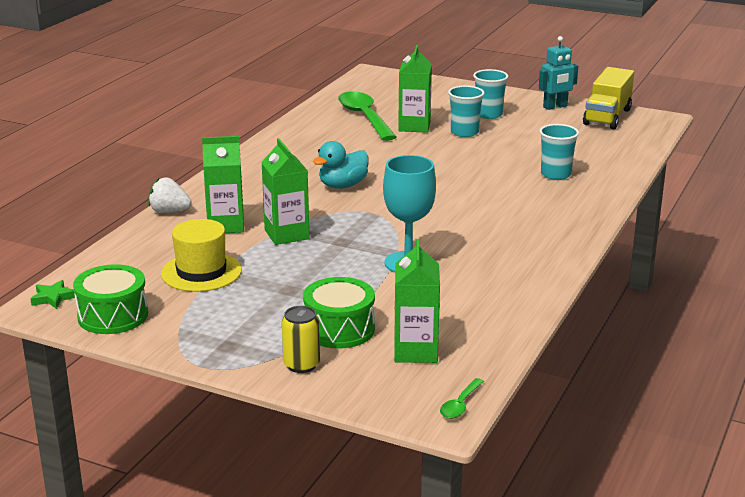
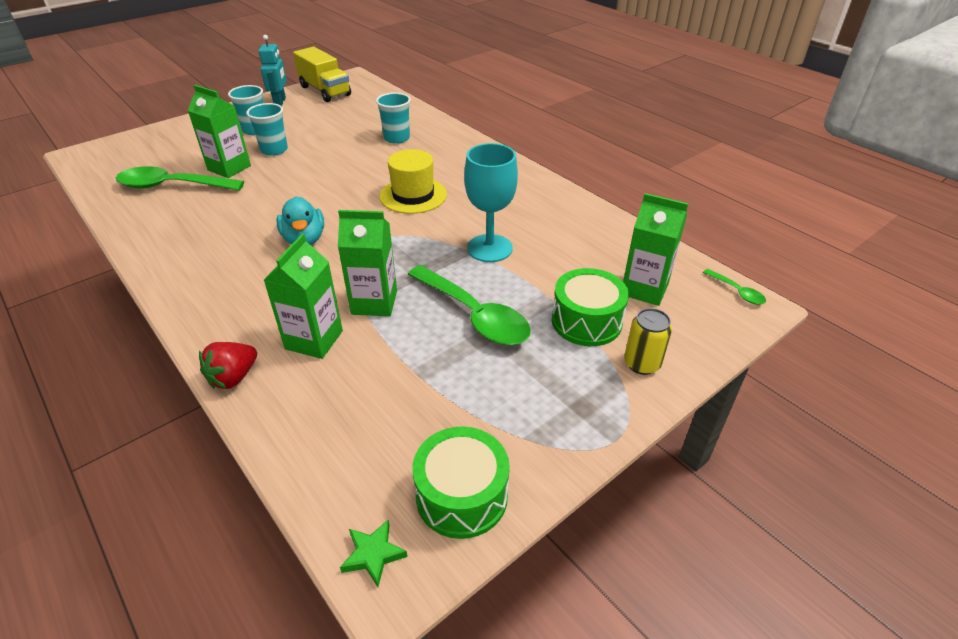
camera: 65 degrees left, 15 degrees up
white strawberry [148,178,191,213] -> red strawberry [199,342,257,389]
yellow hat [161,219,242,292] -> yellow hat moved to [379,149,447,214]
none -> green spoon [408,265,531,345]

